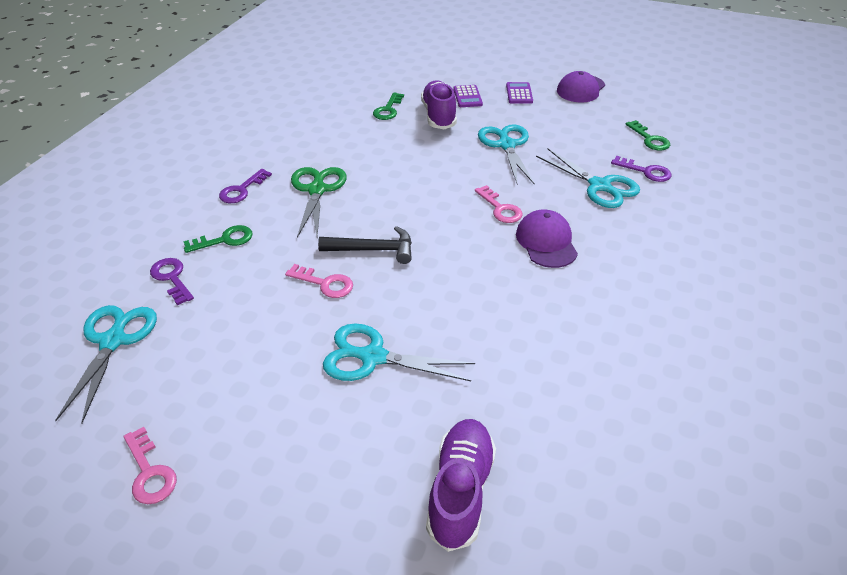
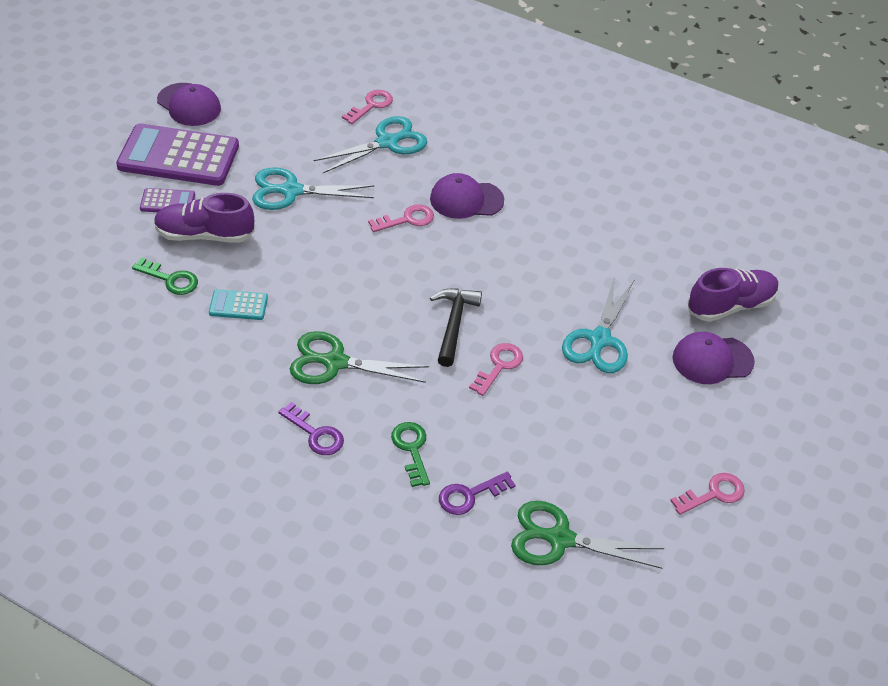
camera: 85 degrees left, 5 degrees up
turquoise scissors [55,305,157,423] -> green scissors [511,501,664,569]
purple shoe [426,419,496,552] -> purple shoe turned 135 degrees clockwise [688,268,779,322]
purple calculator [506,82,533,104] -> purple calculator [116,123,239,186], size x2.21
purple key [611,156,672,182] -> pink key [342,90,393,124]
green key [625,120,670,150] -> none
none -> turquoise calculator [209,289,268,320]
none -> purple cap [673,332,755,384]

